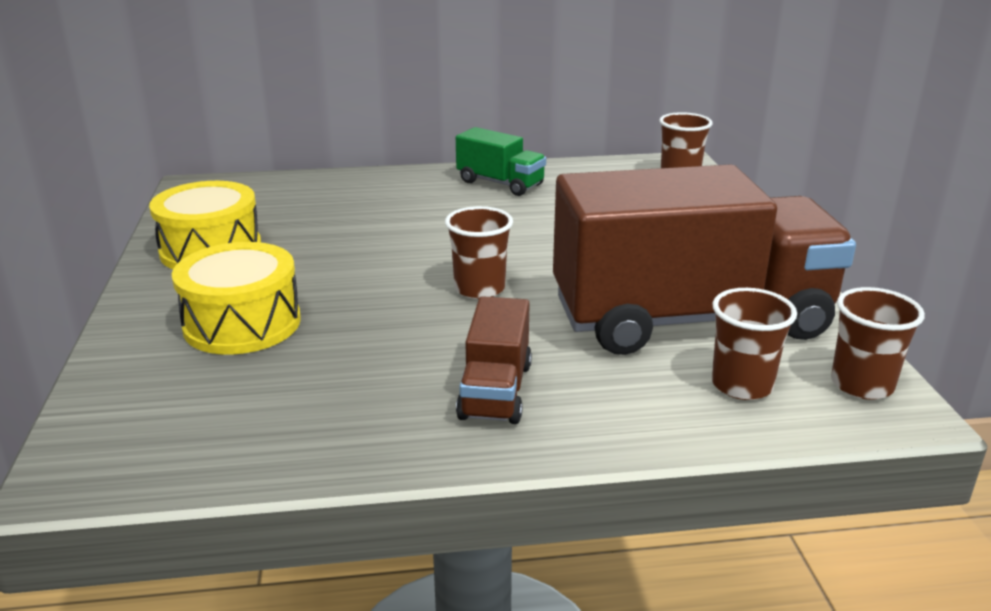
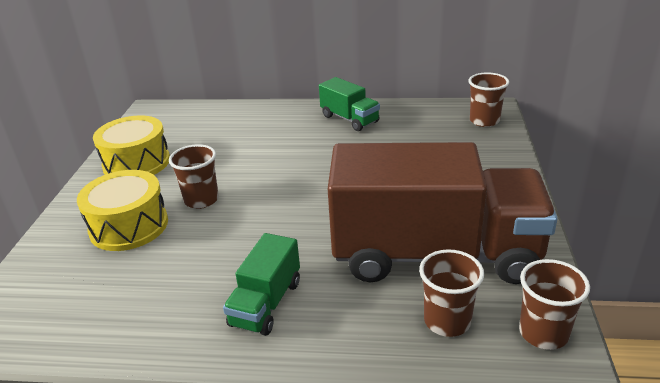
camera: 15 degrees right, 5 degrees up
brown cup [445,206,513,299] -> brown cup moved to [169,144,219,209]
brown truck [456,296,532,424] -> green truck [223,233,300,336]

